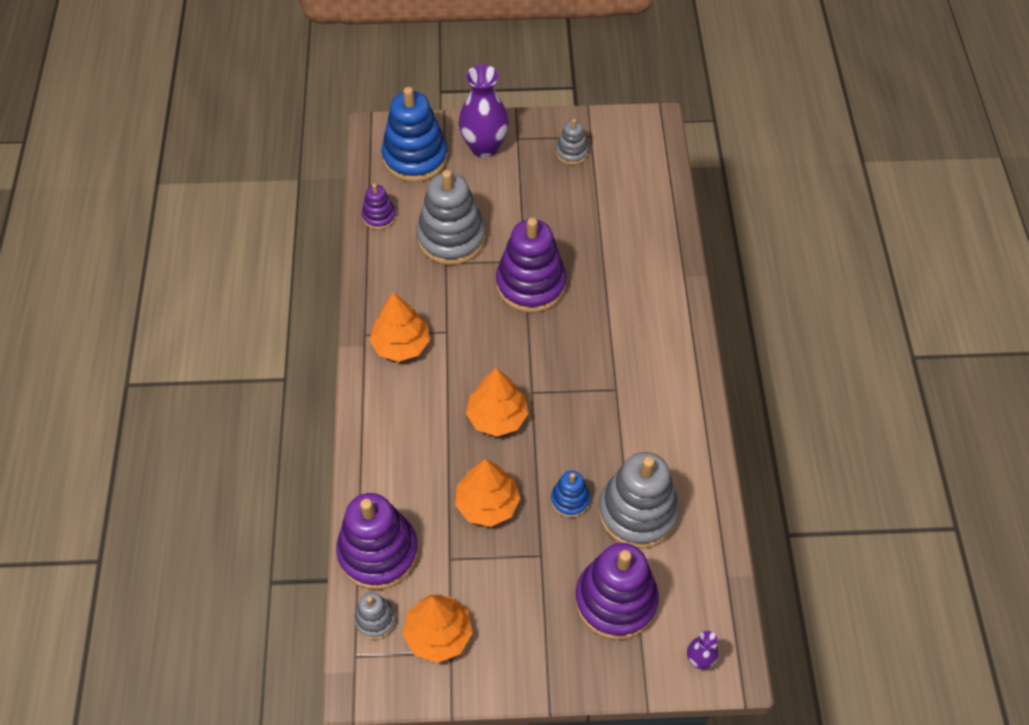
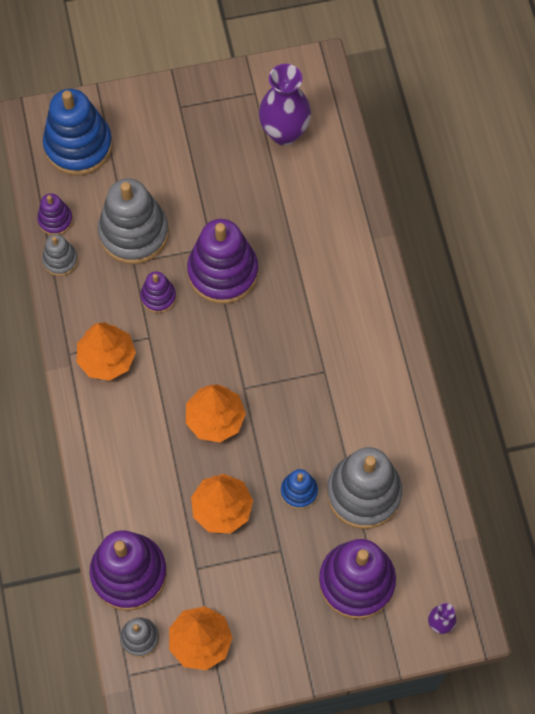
camera: 10 degrees left, 10 degrees up
purple vase [459,65,509,158] -> purple vase moved to [259,64,311,145]
grey stacking toy [556,119,589,165] -> grey stacking toy moved to [42,234,78,276]
none -> purple stacking toy [140,271,176,313]

